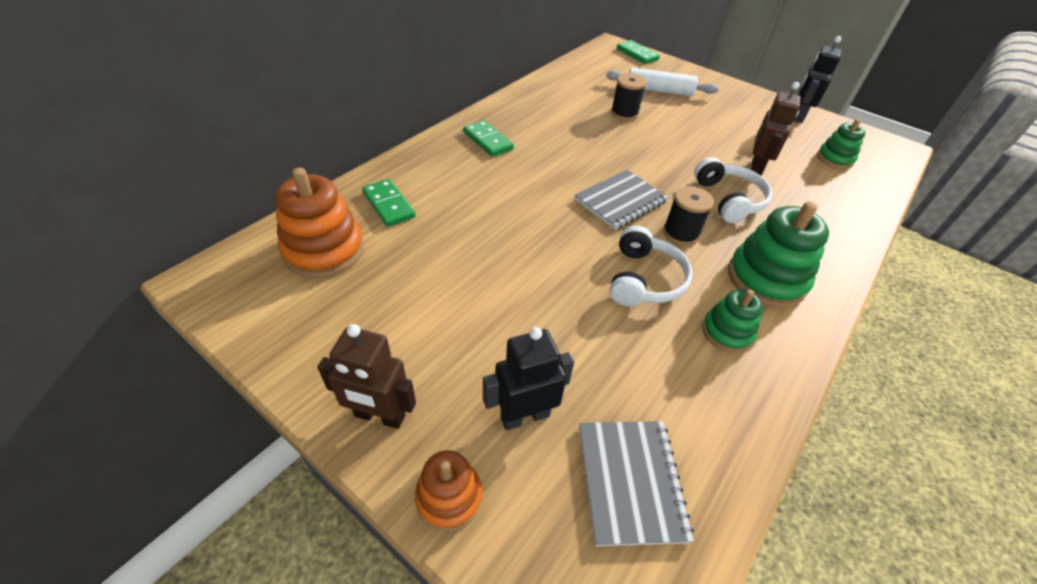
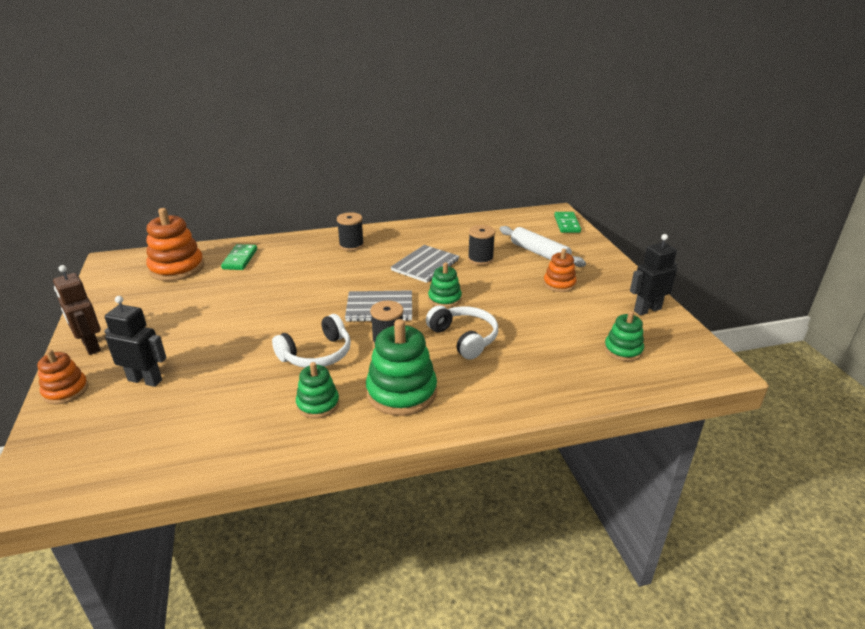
camera: 40 degrees right, 15 degrees down
green domino [463,120,514,157] -> black spool [337,212,364,251]
grey notebook [579,421,694,546] -> grey notebook moved to [391,245,459,283]
white headphones [694,157,772,223] -> white headphones turned 60 degrees counterclockwise [426,305,498,360]
brown robot [751,82,801,175] -> none
none -> green stacking toy [428,262,462,308]
none -> orange stacking toy [543,249,577,292]

